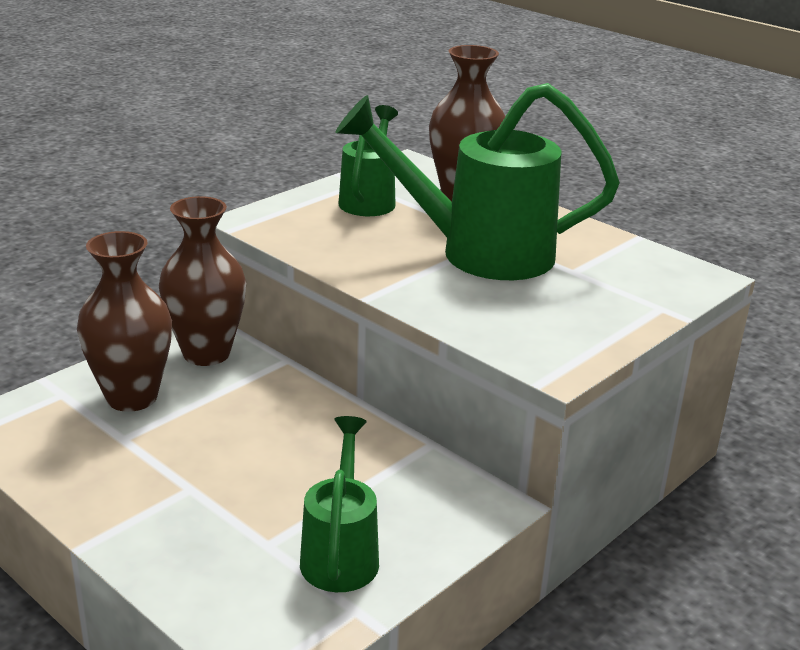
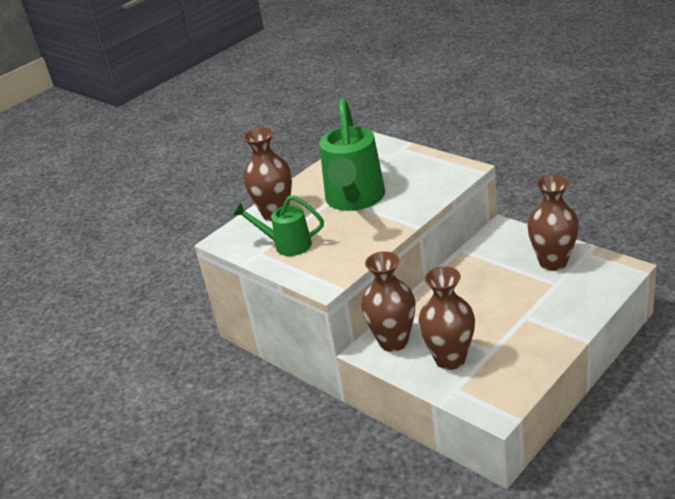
camera: 85 degrees left, 5 degrees up
green watering can [300,416,379,592] -> brown vase [527,175,579,271]

